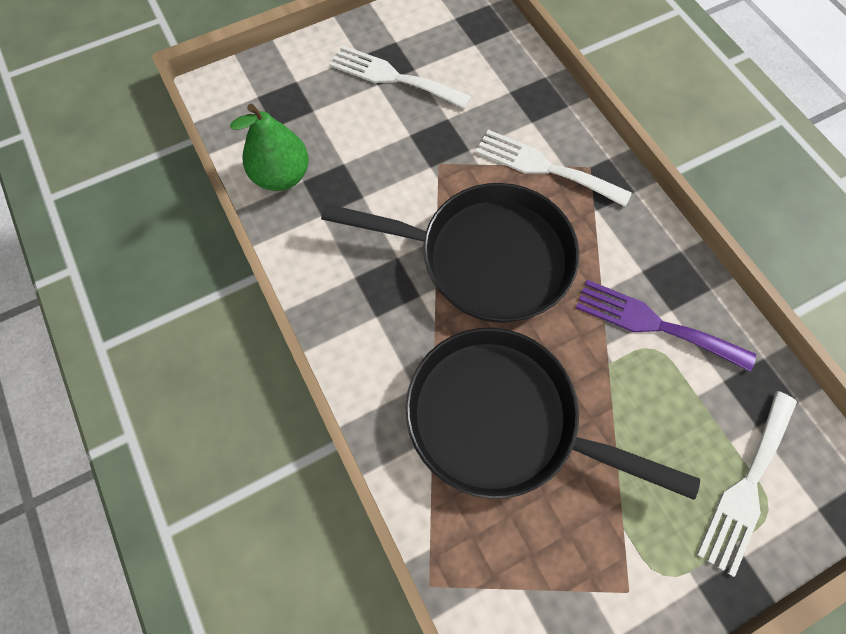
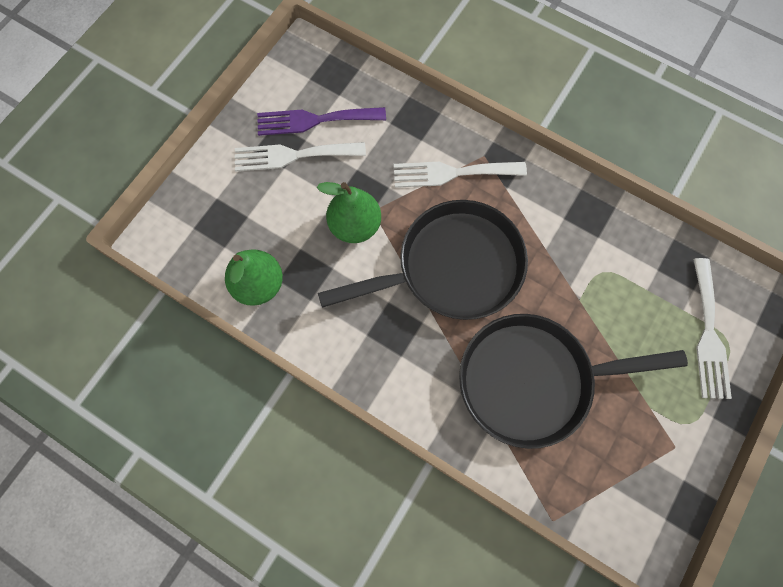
camera: 30 degrees left, 5 degrees up
purple fork [576,280,756,372] -> purple fork moved to [257,107,386,136]
none -> green pear [317,182,381,243]

